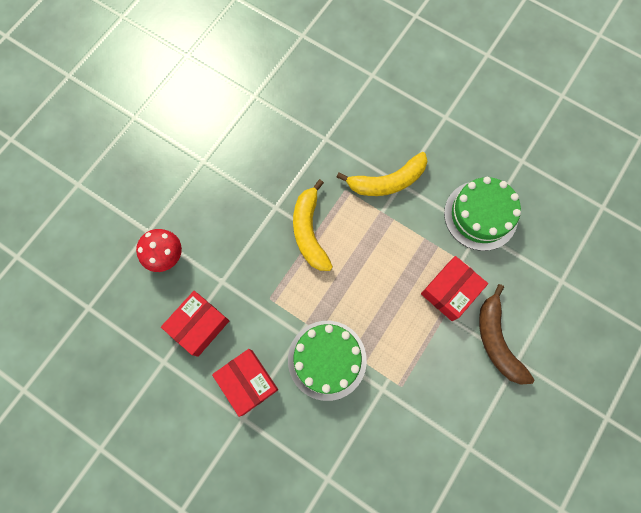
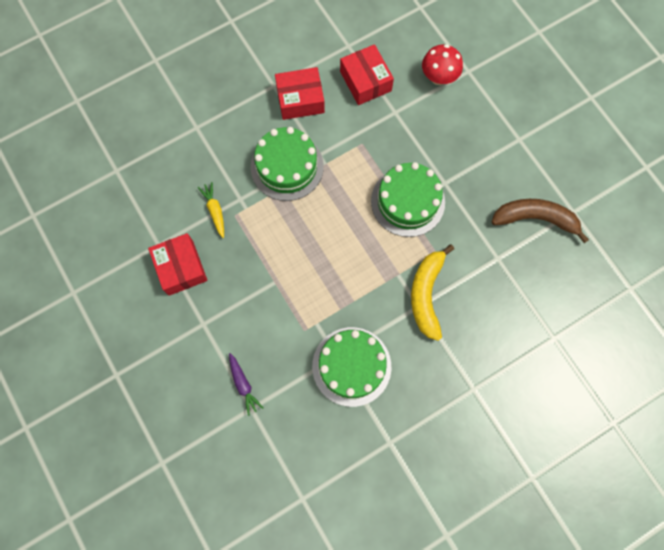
camera: 115 degrees right, 0 degrees up
yellow banana [293,179,333,271] -> green cake [371,162,445,237]
red box [421,256,488,321] -> red box moved to [148,233,207,296]
brown banana [479,284,534,384] -> brown banana moved to [492,199,589,243]
none -> yellow carrot [198,182,224,238]
none -> purple carrot [229,353,263,416]

